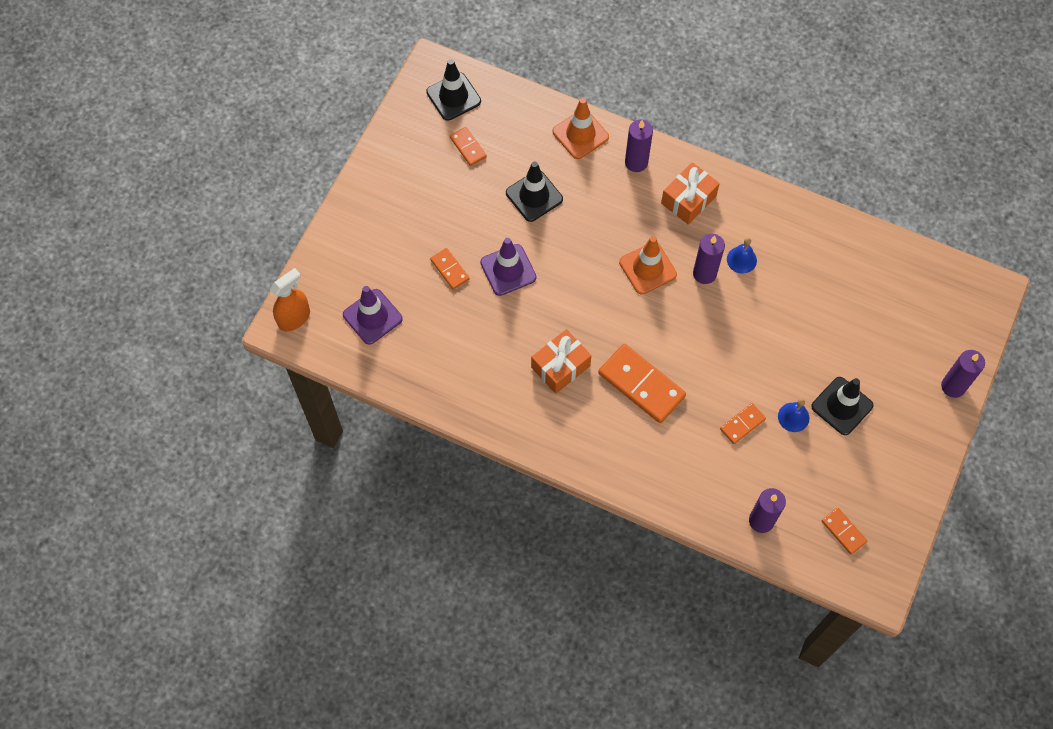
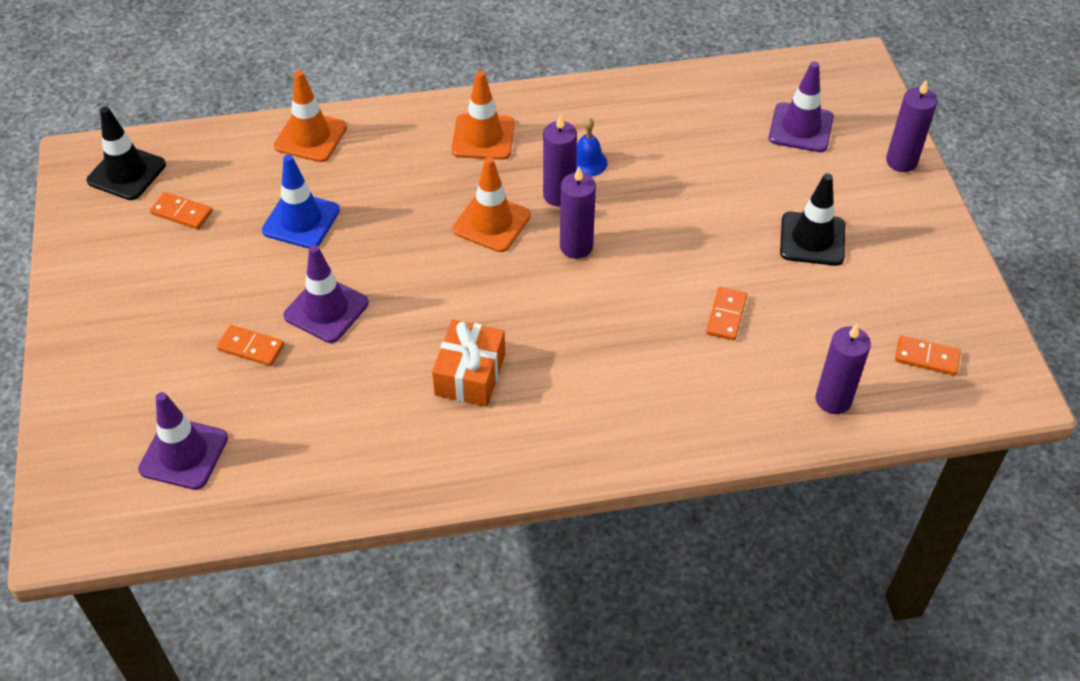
camera: 35 degrees left, 15 degrees down
orange spray bottle [270,268,310,332] -> none
black traffic cone [506,161,563,222] -> blue traffic cone [262,155,340,249]
orange domino [598,344,686,423] -> none
purple candle [625,120,653,172] -> purple candle moved to [560,167,596,259]
orange gift [661,162,720,225] -> orange traffic cone [451,71,515,160]
blue bell [778,398,810,432] -> none
none -> purple traffic cone [769,61,834,152]

